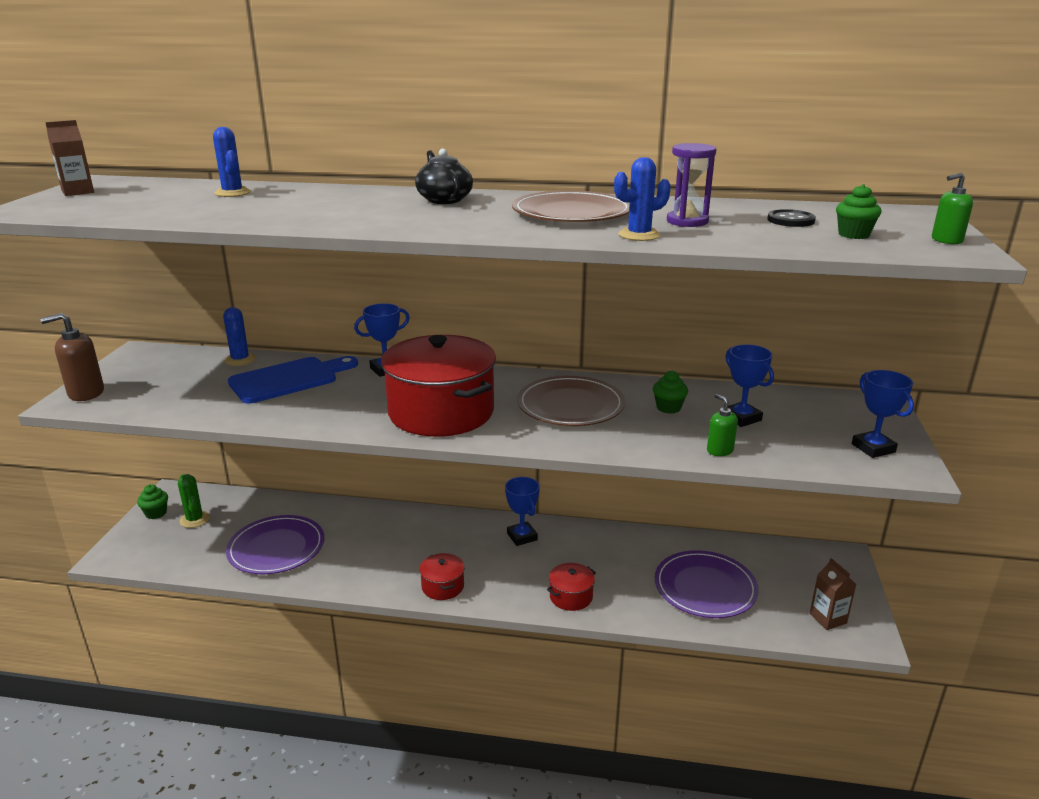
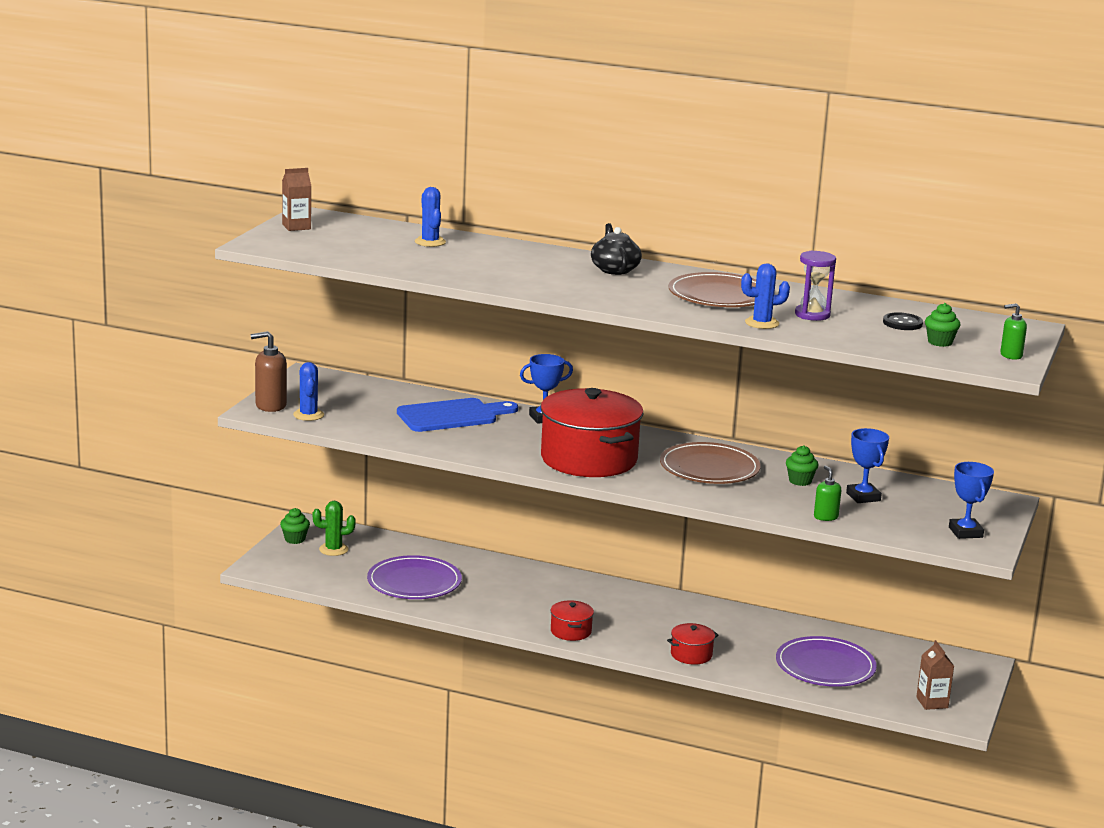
camera: 10 degrees right, 5 degrees down
green cactus [178,474,210,528] -> green cactus turned 75 degrees counterclockwise [313,501,356,556]
blue cactus [223,307,256,366] -> blue cactus moved to [293,362,324,421]
blue trophy [505,477,540,546] -> none

